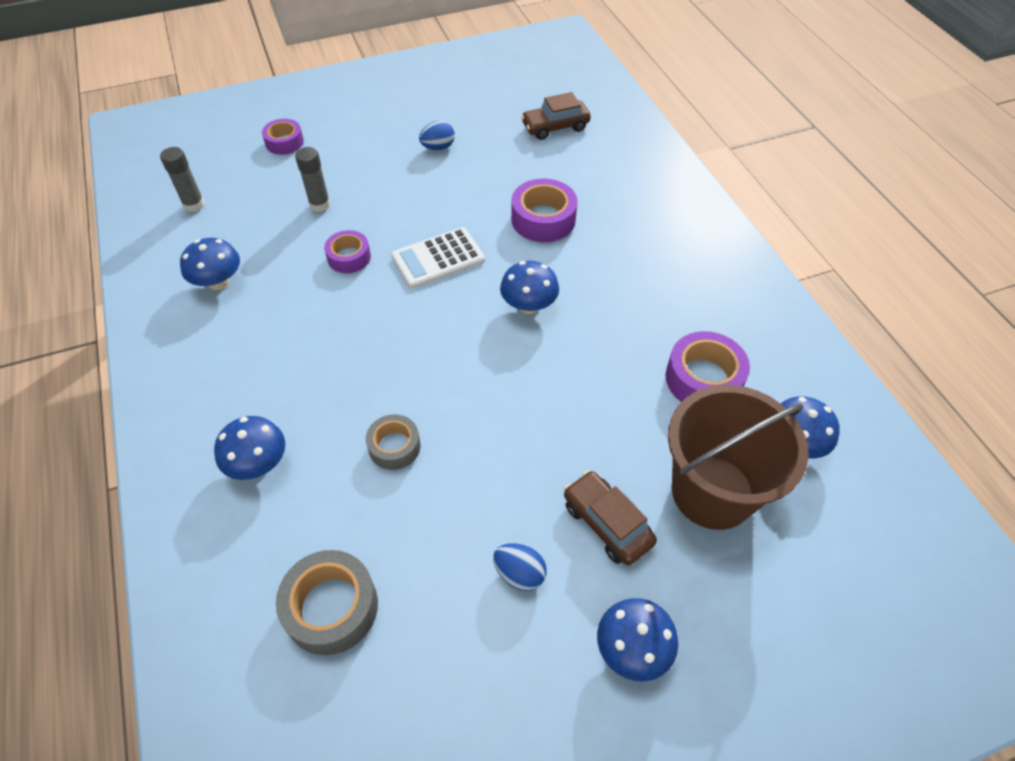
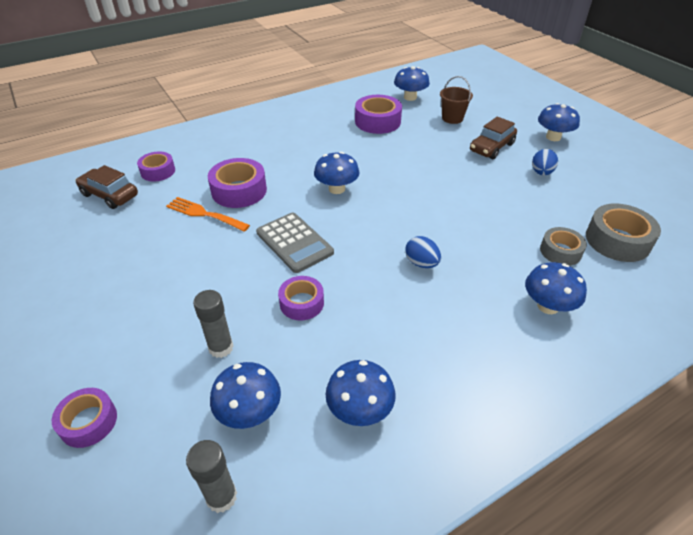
camera: 100 degrees left, 10 degrees down
grey tape [366,414,421,470] -> grey tape moved to [540,227,587,266]
white calculator [391,227,485,289] -> grey calculator [256,212,334,273]
blue egg [419,121,455,150] -> blue egg moved to [405,236,441,268]
brown car [521,92,591,140] -> brown car turned 150 degrees clockwise [76,165,138,209]
brown bucket [668,385,809,530] -> brown bucket [440,76,473,124], size x0.48
none -> purple tape [137,152,175,181]
none -> orange fork [166,197,250,232]
none -> blue mushroom [210,362,281,429]

